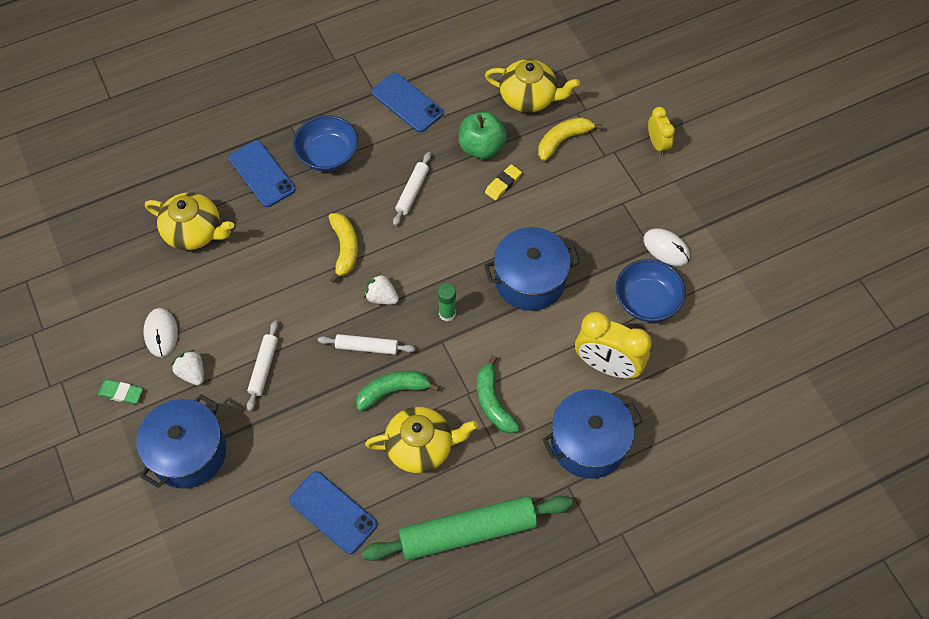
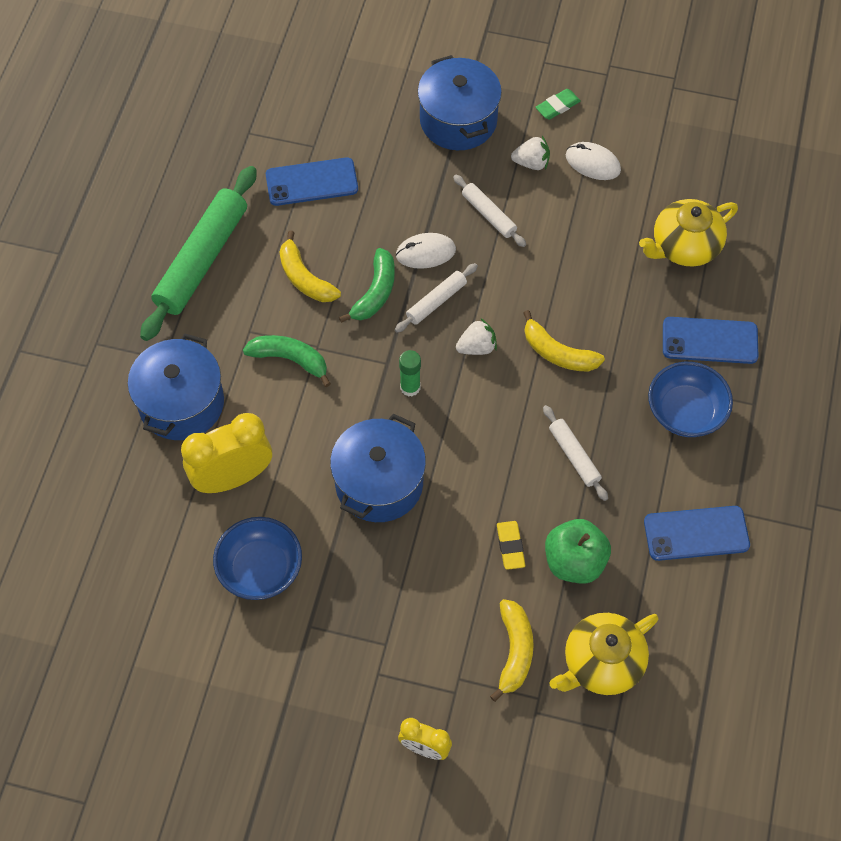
camera: 130 degrees right, 0 degrees up
yellow teapot [365,407,478,473] -> yellow banana [279,231,341,302]
white mouse [643,229,690,266] -> white mouse moved to [396,233,456,269]

